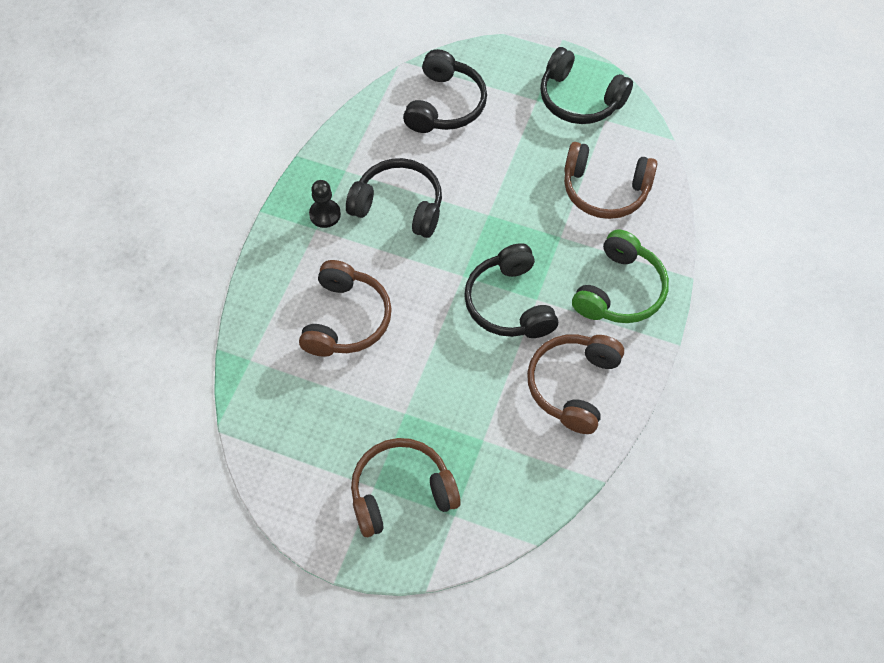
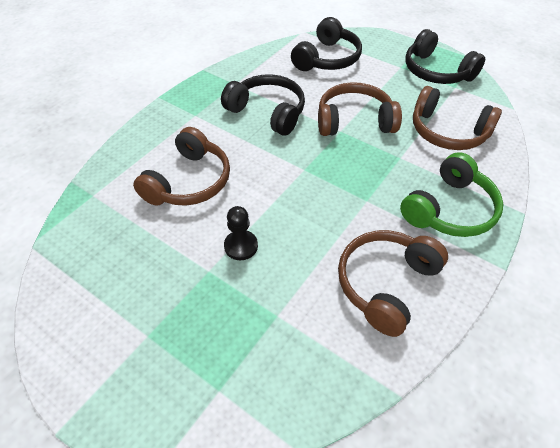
camera: 15 degrees right, 10 degrees down
black pawn [309,180,341,228] -> black pawn moved to [224,206,258,260]
brown headphones [351,438,461,537] -> brown headphones moved to [318,82,402,136]
black headphones [464,243,558,338] -> none

